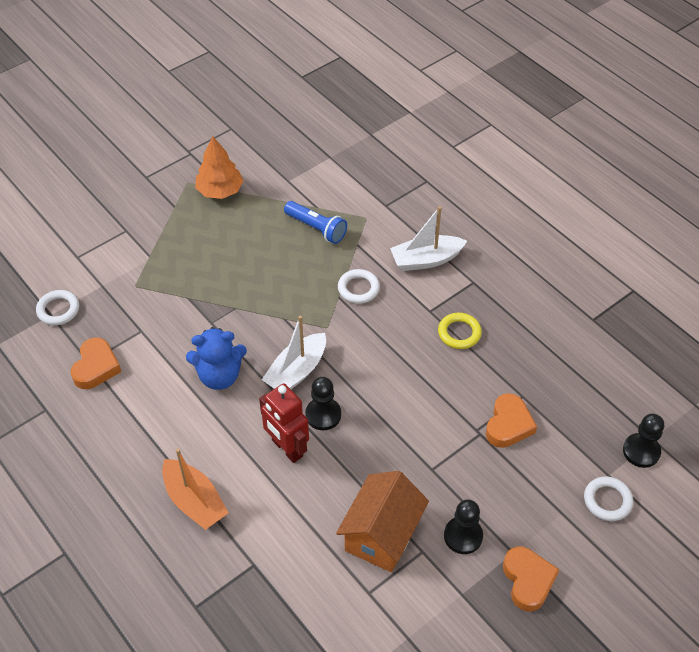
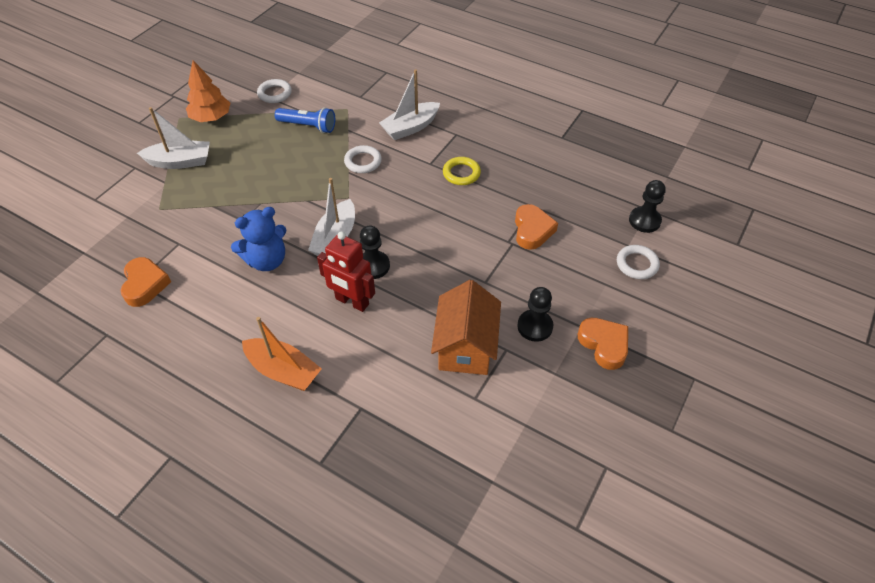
camera: 20 degrees left, 0 degrees up
white ring [36,290,79,325] -> white ring moved to [257,79,292,103]
none -> white boat [137,107,210,169]

